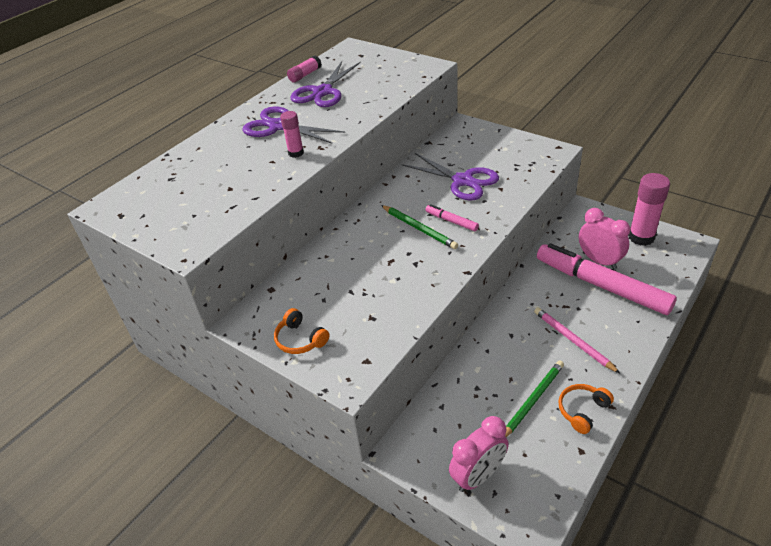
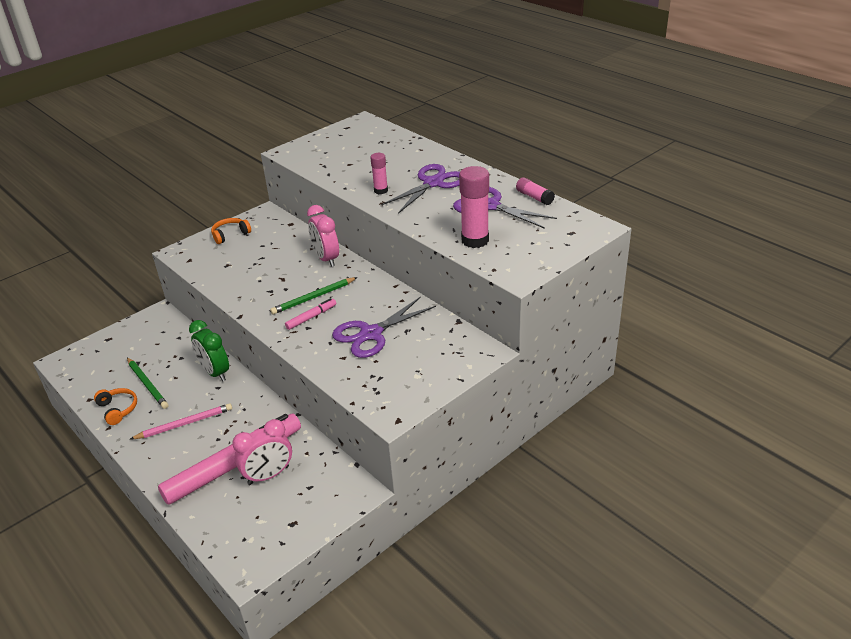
camera: 100 degrees right, 5 degrees down
pink clock [449,416,509,492] -> pink clock moved to [307,205,339,267]
pink glue stick [628,173,670,246] -> pink glue stick moved to [459,166,489,248]
none -> green clock [189,320,229,382]

